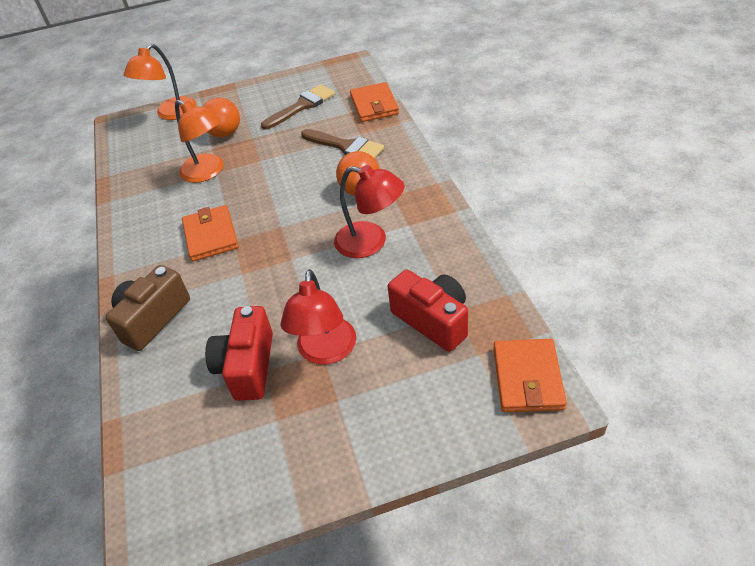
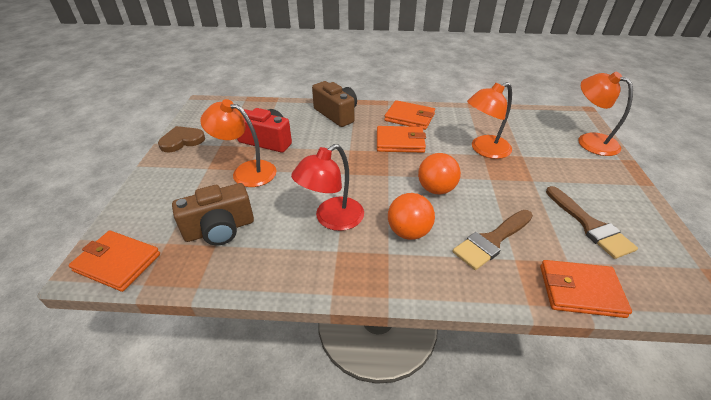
camera: 105 degrees right, 5 degrees down
orange ball [203,98,240,137] -> orange ball moved to [418,153,461,194]
red lamp [280,269,356,365] -> orange lamp [200,99,276,187]
red camera [388,270,468,352] -> brown camera [172,183,254,245]
none -> brown heart [158,126,205,152]
none -> orange wallet [384,100,435,130]

